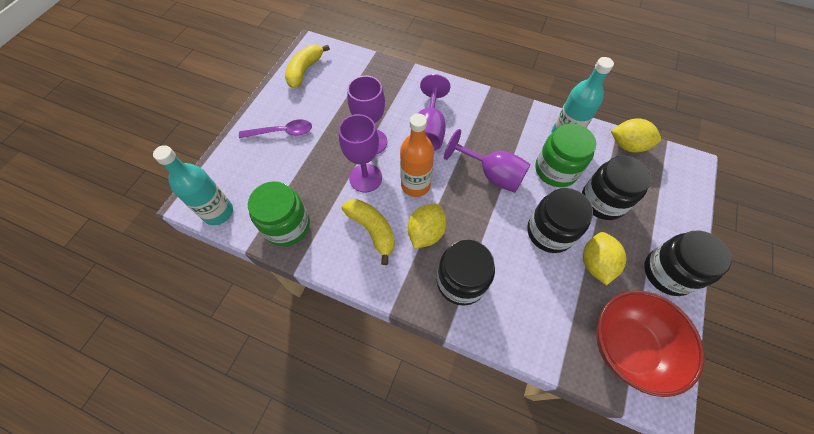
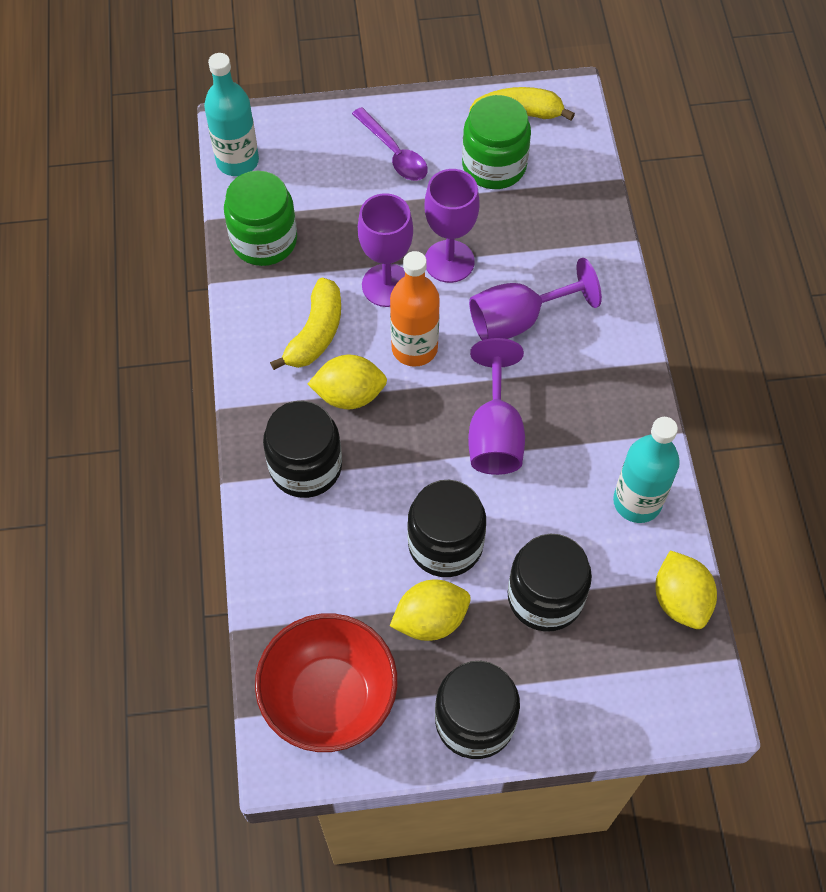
camera: 60 degrees right, 0 degrees up
green jar [535,123,597,187] -> green jar moved to [462,95,531,189]

